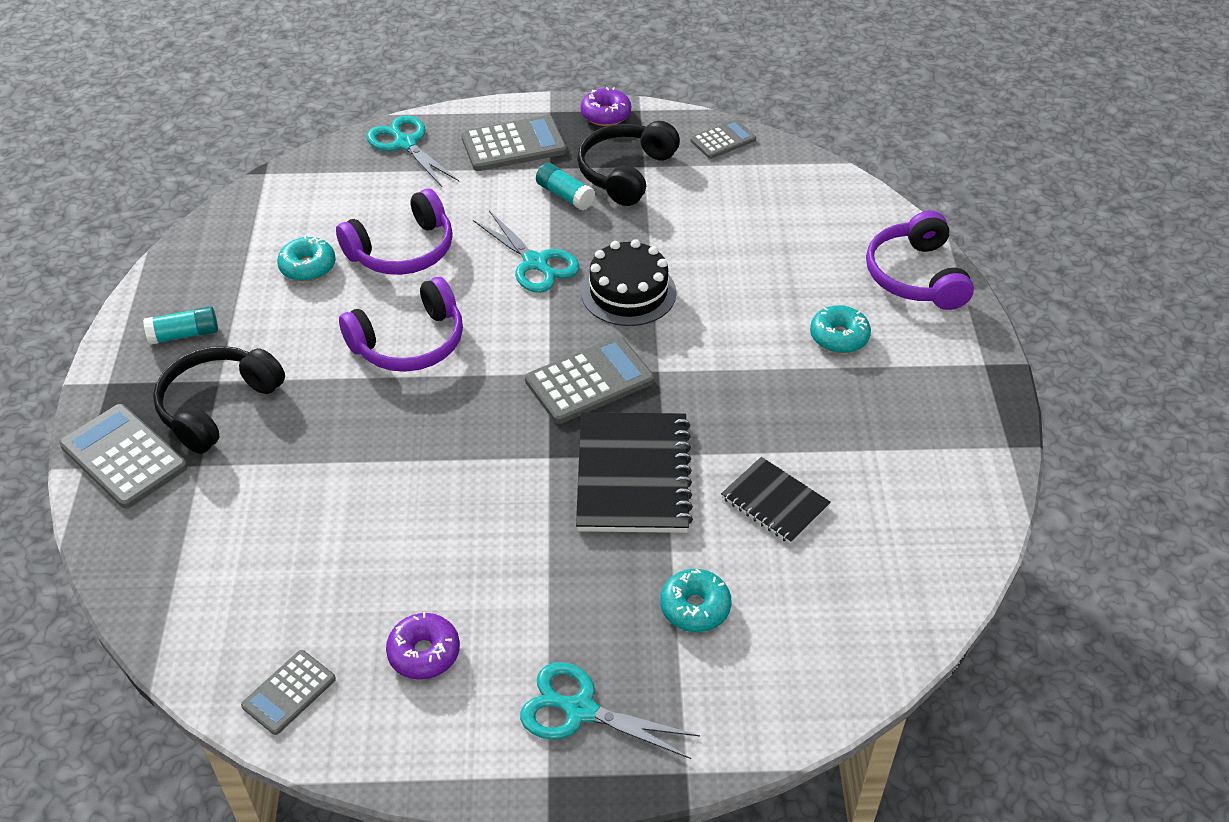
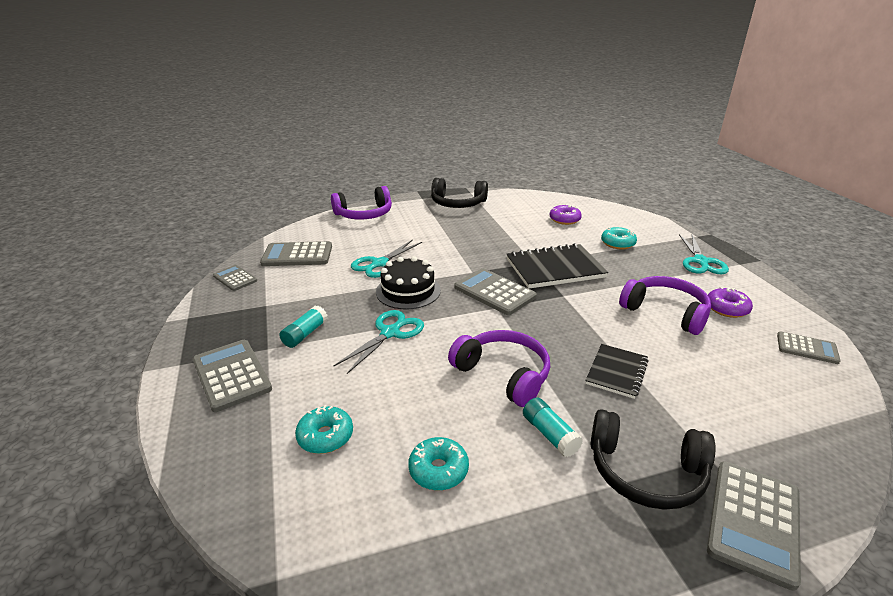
camera: 105 degrees left, 15 degrees down
turquoise glue stick [143,306,218,345] -> turquoise glue stick moved to [523,397,583,457]
purple headphones [336,189,453,275] -> purple headphones moved to [619,276,711,335]
turquoise scissors [366,115,459,187] -> turquoise scissors moved to [351,239,422,278]
black headphones [577,121,680,206] -> black headphones moved to [431,178,488,208]
purple donut [580,87,631,126] -> purple donut moved to [550,204,582,225]
black notebook [721,457,831,544] -> black notebook moved to [585,344,649,399]
turquoise donut [810,305,871,353] -> turquoise donut moved to [295,405,353,454]
none -> grey calculator [260,241,332,266]

